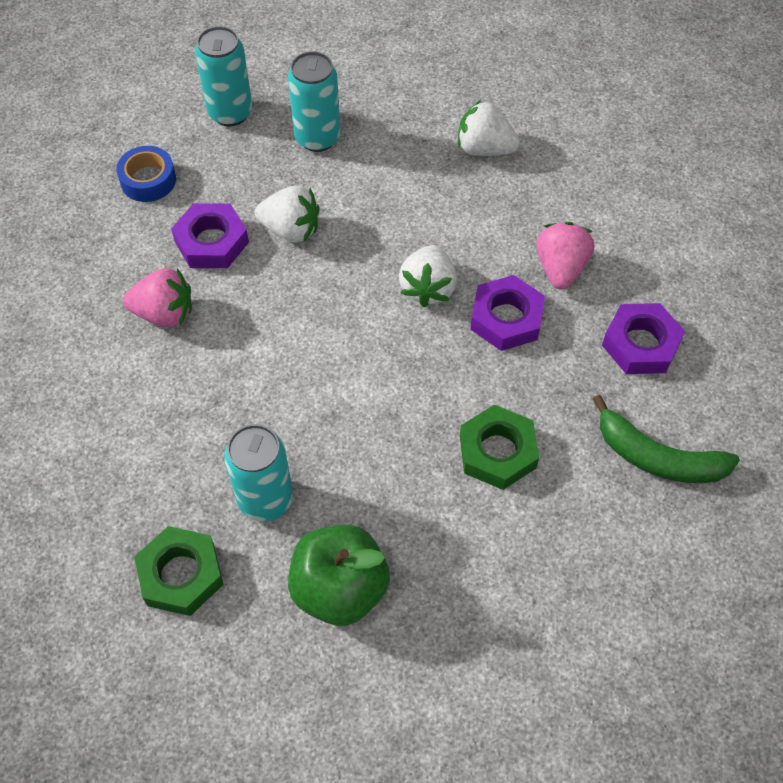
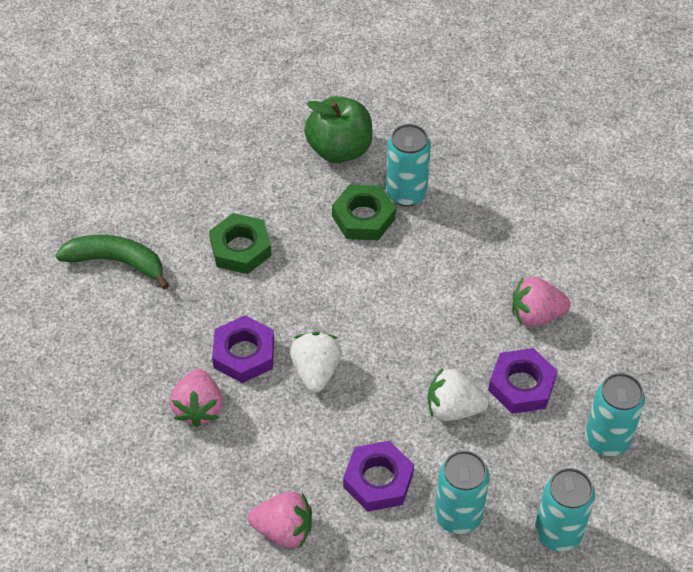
camera: 170 degrees right, 5 degrees down
blue tape [116,146,176,202] -> turquoise can [585,373,645,456]
green nut [134,526,224,616] -> green nut moved to [332,185,396,240]
white strawberry [458,100,520,156] -> pink strawberry [248,491,312,548]
purple nut [602,303,685,374] -> purple nut moved to [343,441,414,512]

